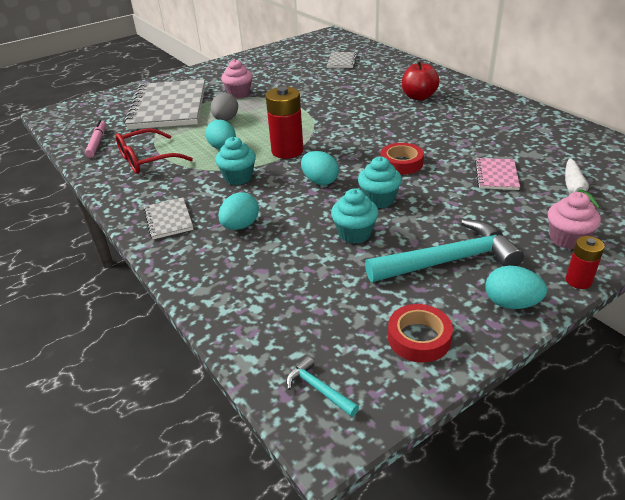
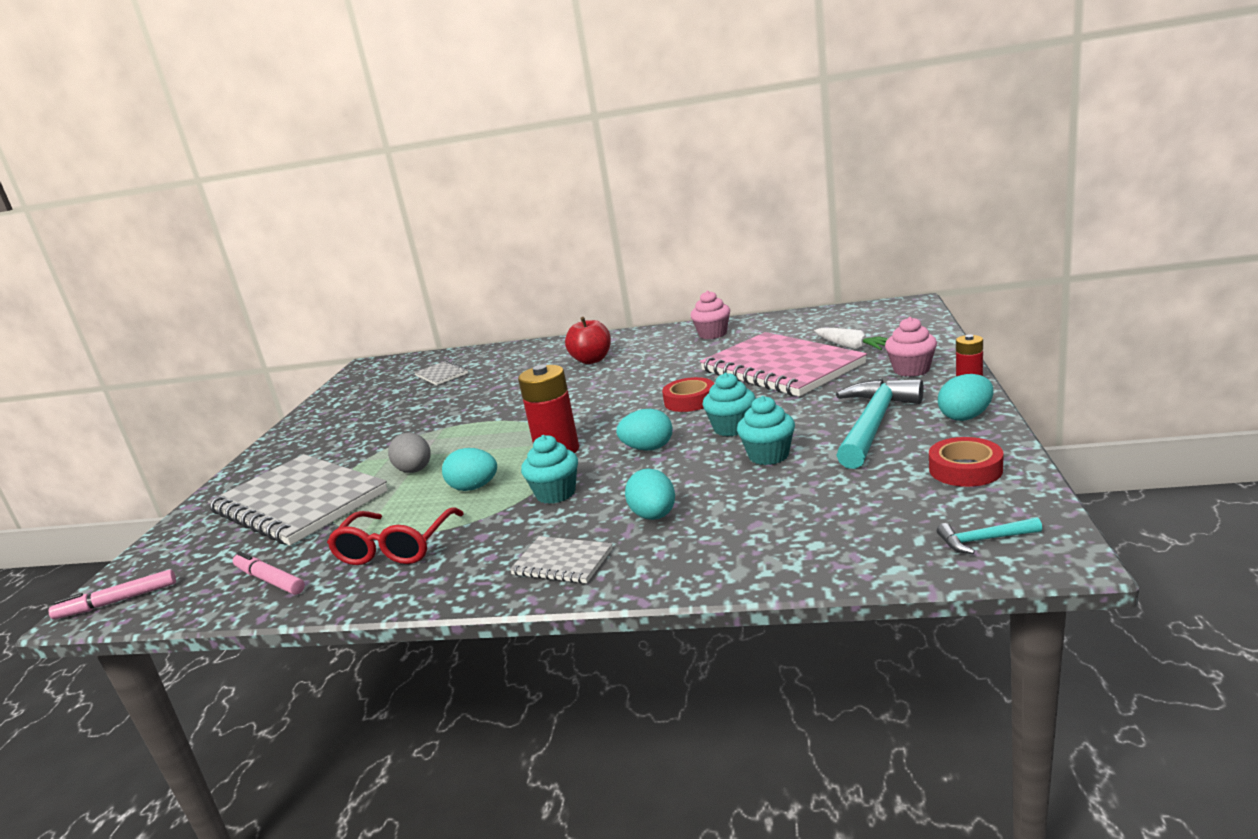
camera: 45 degrees left, 15 degrees down
pink cupcake [221,59,253,98] -> pink cupcake moved to [690,290,730,339]
pink notebook [475,158,520,190] -> pink notebook [700,332,867,397], size x2.29
none -> pink marker [49,569,176,619]

